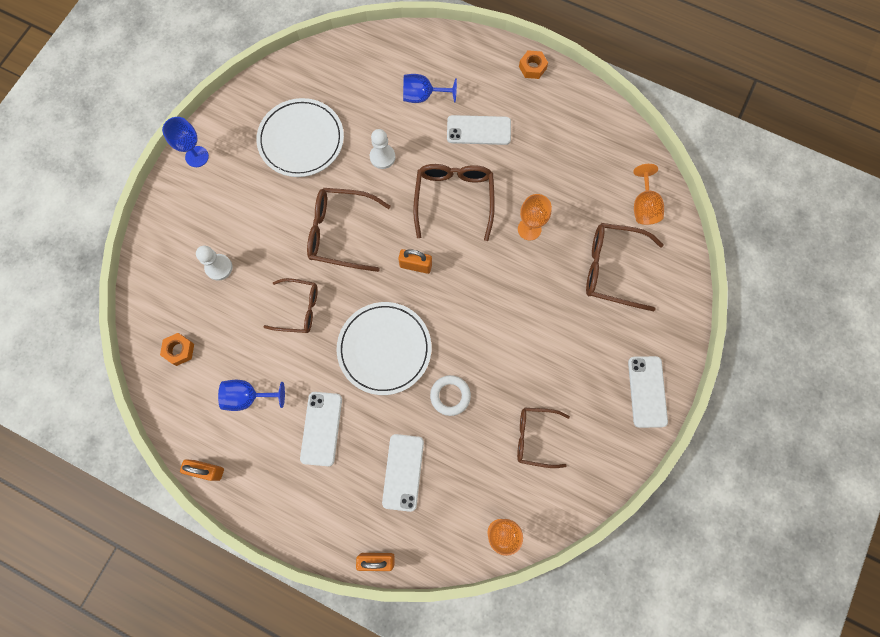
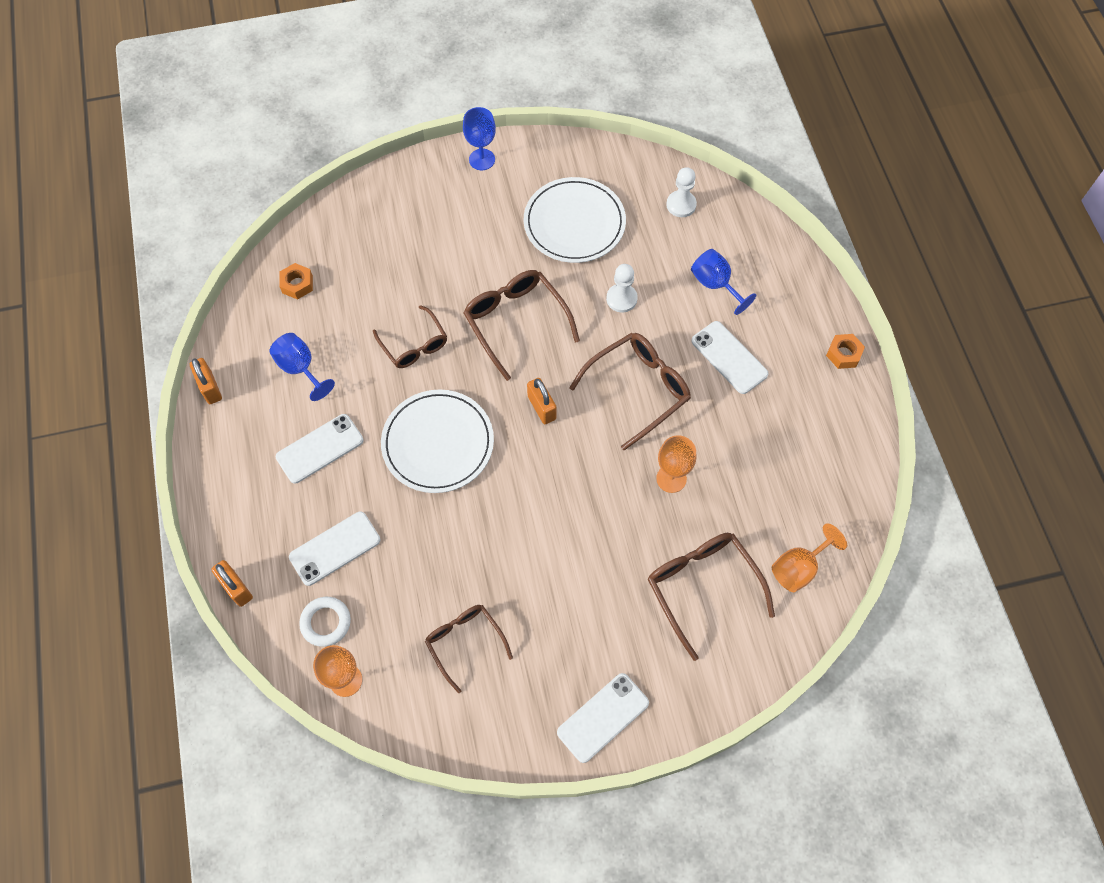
camera: 50 degrees right, 10 degrees down
white pawn [196,246,232,281] -> white pawn moved to [666,167,697,217]
white ring [430,375,471,416] -> white ring moved to [299,597,351,647]

